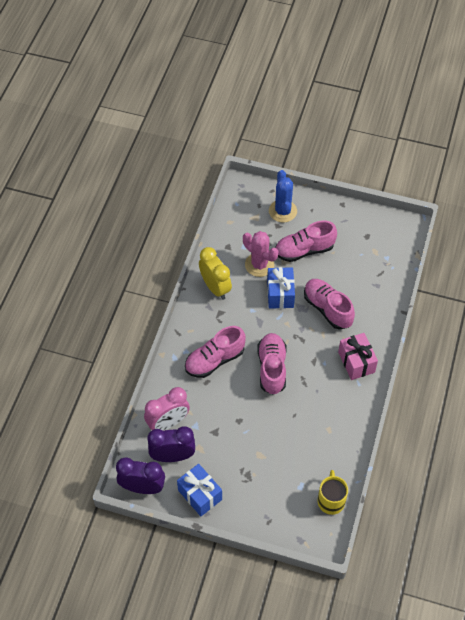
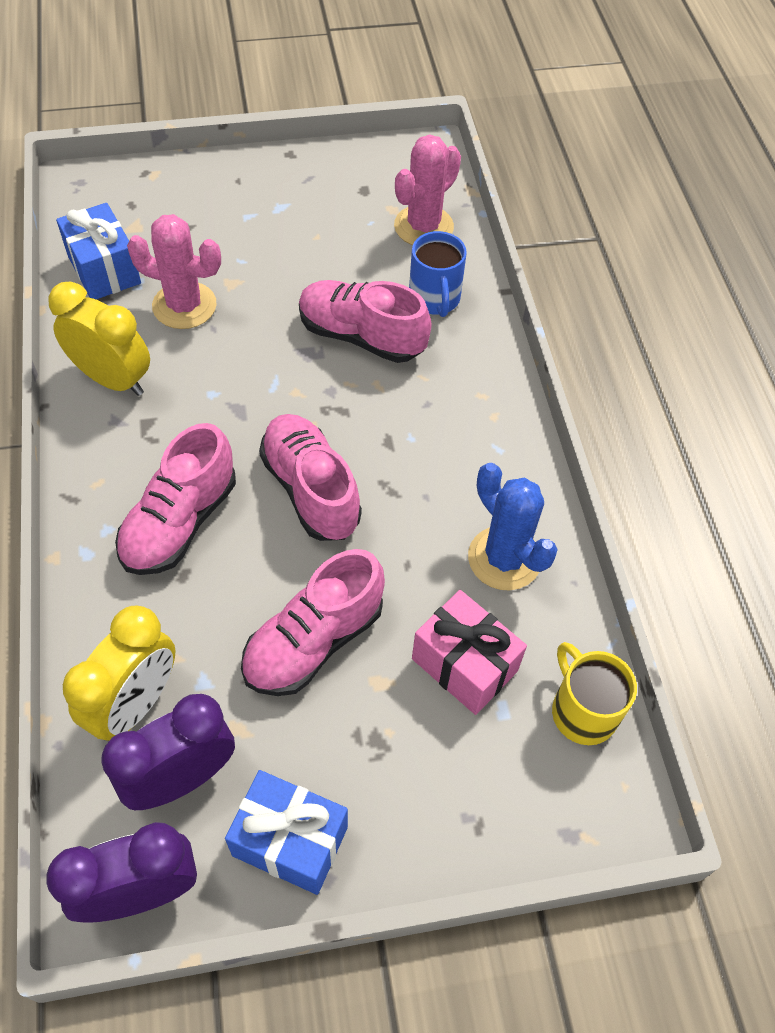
camera: 30 degrees left, 0 degrees up
pink clock [144,387,190,431] -> yellow clock [63,606,176,741]
blue gift [267,267,295,309] -> blue gift moved to [56,203,141,299]
blue cactus [269,170,297,222] -> blue cactus moved to [468,463,558,590]
pink shoe [275,221,337,262] -> pink shoe moved to [241,549,385,696]
pink gift [338,333,378,380] -> pink gift moved to [412,590,527,715]
none -> pink cactus [394,134,461,245]
none -> blue mug [409,231,467,317]

